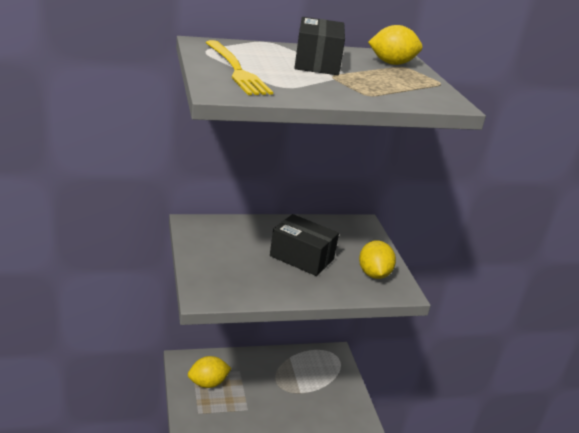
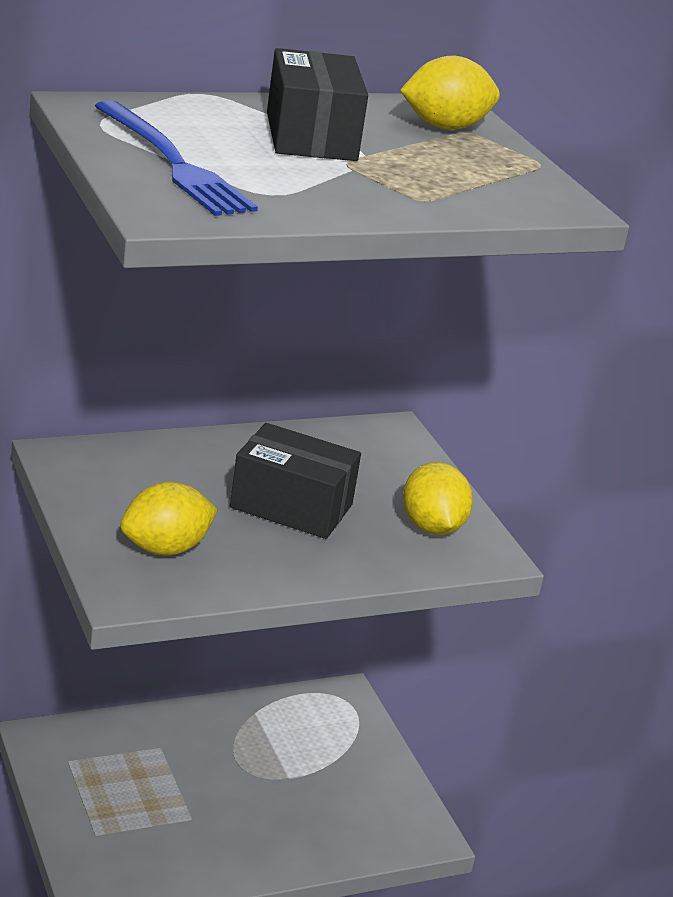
camera: 10 degrees left, 0 degrees up
yellow lemon [188,356,232,388] -> yellow lemon moved to [120,482,218,556]
yellow fork [206,40,273,95] -> blue fork [95,100,258,216]

